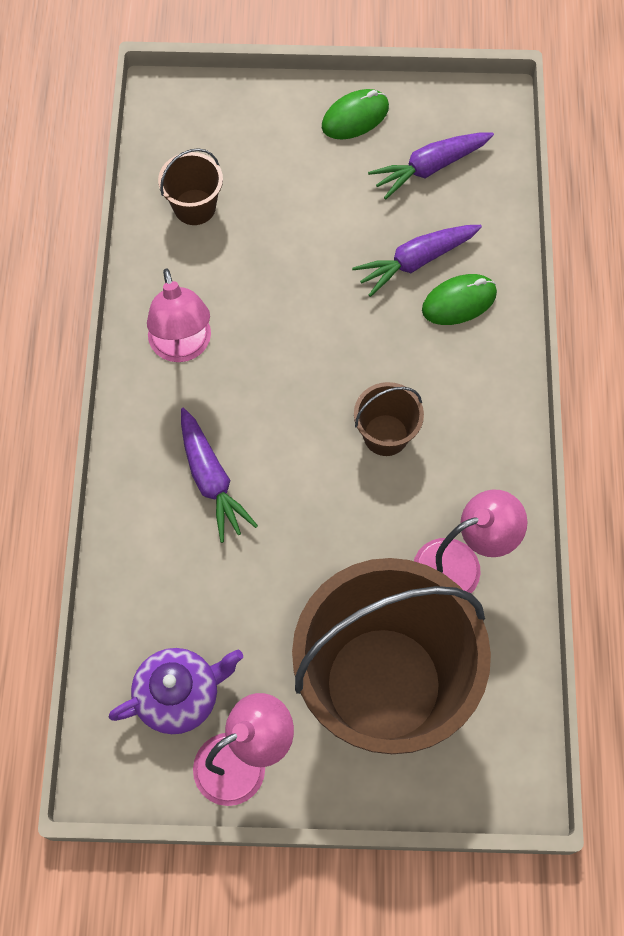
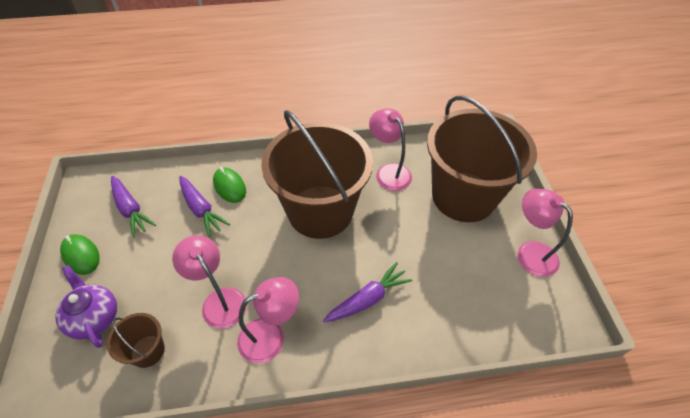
camera: 100 degrees left, 15 degrees down
purple teapot [109,648,243,734] -> purple teapot moved to [55,265,117,348]
brown bucket [354,382,424,456] -> brown bucket [261,110,373,239], size x2.45
none -> pink lamp [172,235,247,329]

